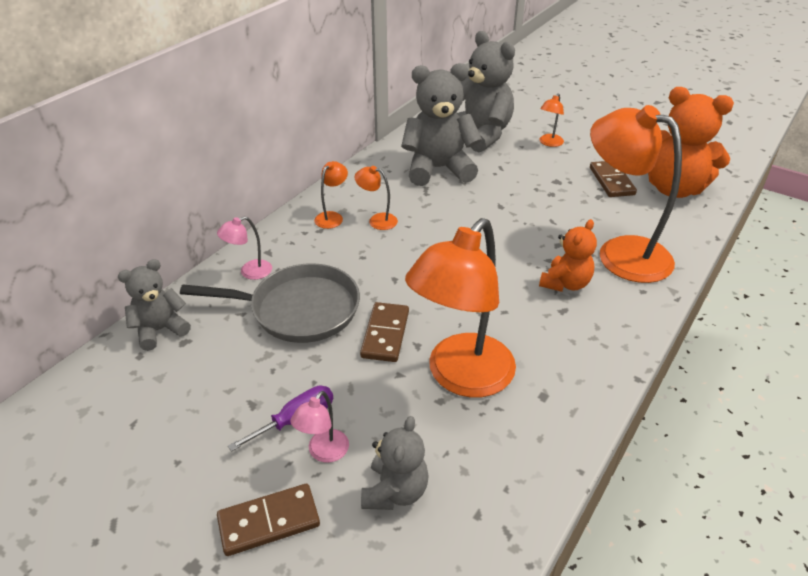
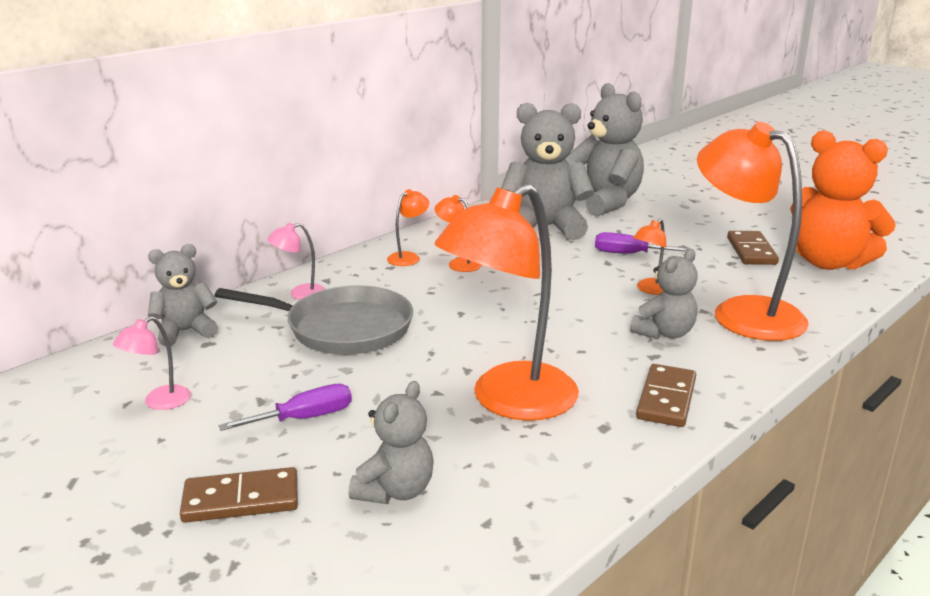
camera: 10 degrees right, 15 degrees down
pink lamp [290,391,349,463] -> pink lamp moved to [113,316,191,410]
brown domino [360,302,409,362] -> brown domino moved to [636,364,696,427]
orange teddy bear [539,219,597,292] -> grey teddy bear [630,249,698,339]
orange lamp [540,93,564,147] -> orange lamp moved to [633,218,667,295]
none -> purple screwdriver [595,232,691,254]

